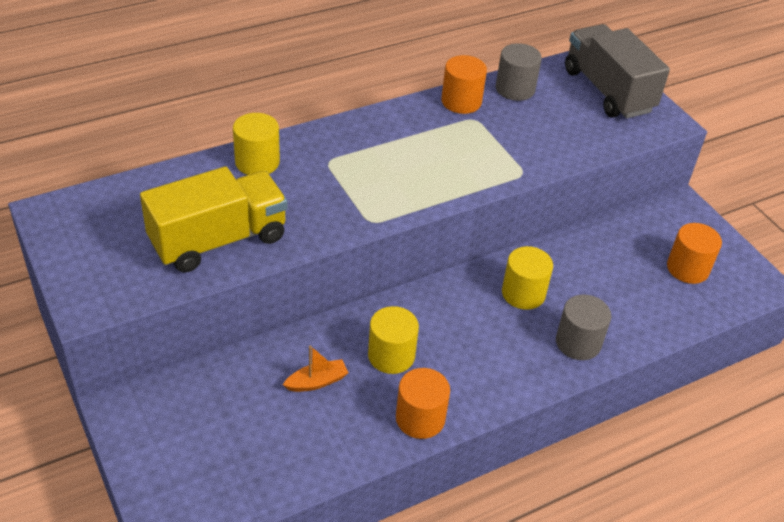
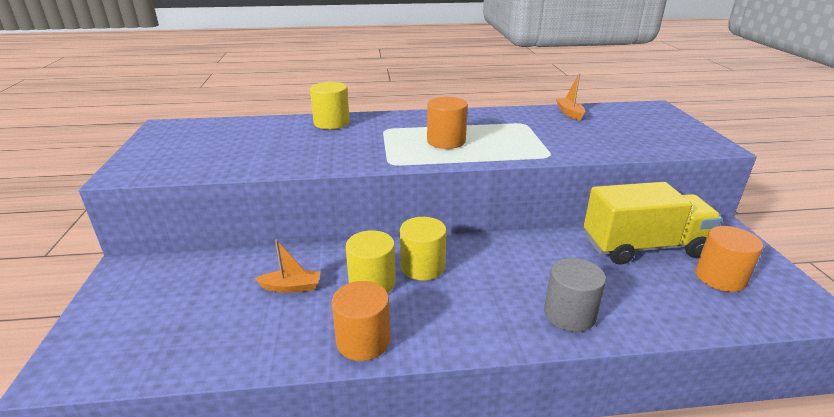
camera: 25 degrees right, 15 degrees down
yellow truck [140,167,288,273] -> yellow truck moved to [584,182,722,265]
orange cylinder [441,55,487,114] -> orange cylinder moved to [427,97,468,149]
grey cylinder [496,43,542,101] -> orange boat [556,73,585,121]
yellow cylinder [502,246,553,310] -> yellow cylinder moved to [400,217,447,280]
grey truck [565,24,670,118] -> none

